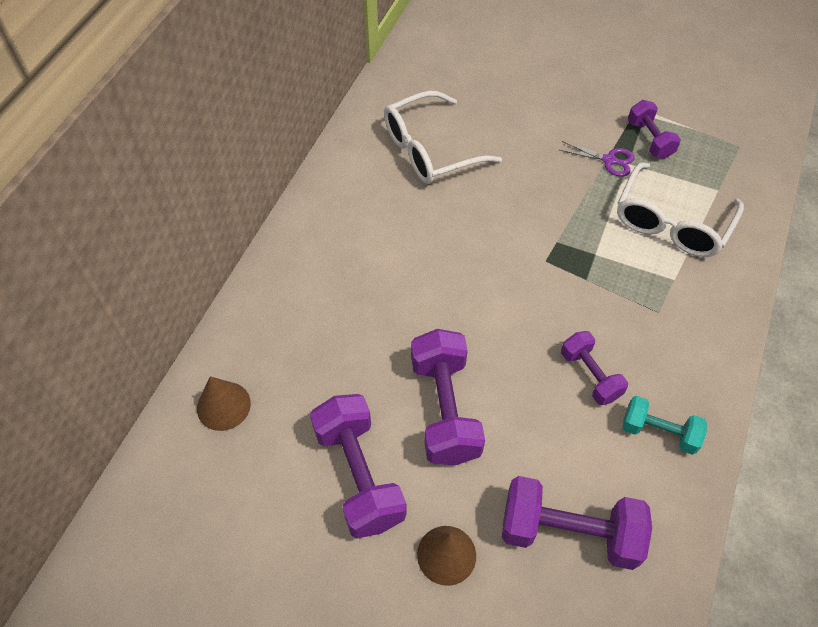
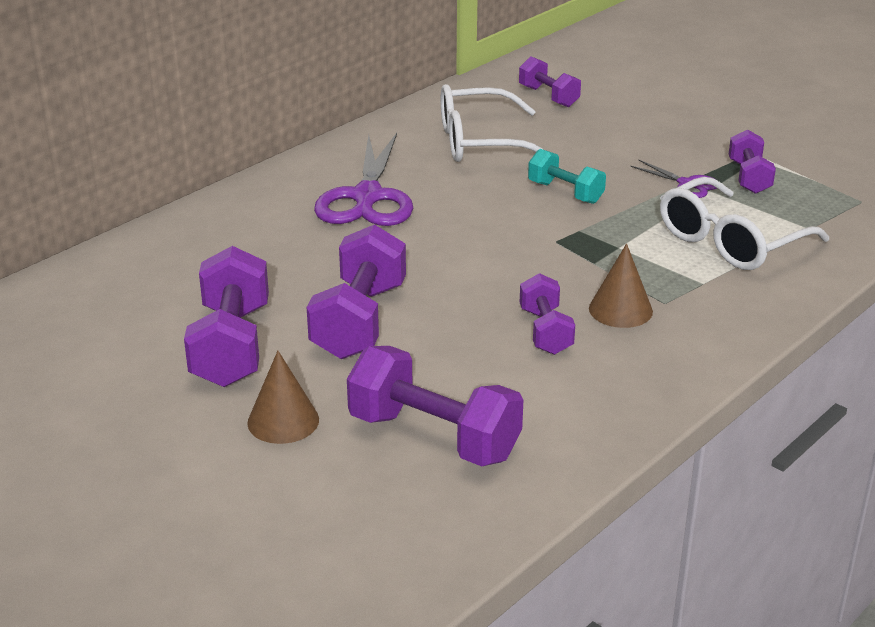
camera: 20 degrees right, 25 degrees down
brown cone [197,376,251,431] -> brown cone moved to [589,244,653,328]
turquoise dumbbell [622,396,707,455] -> turquoise dumbbell moved to [528,149,606,204]
none -> purple scissors [314,133,413,226]
none -> purple dumbbell [519,56,581,107]

